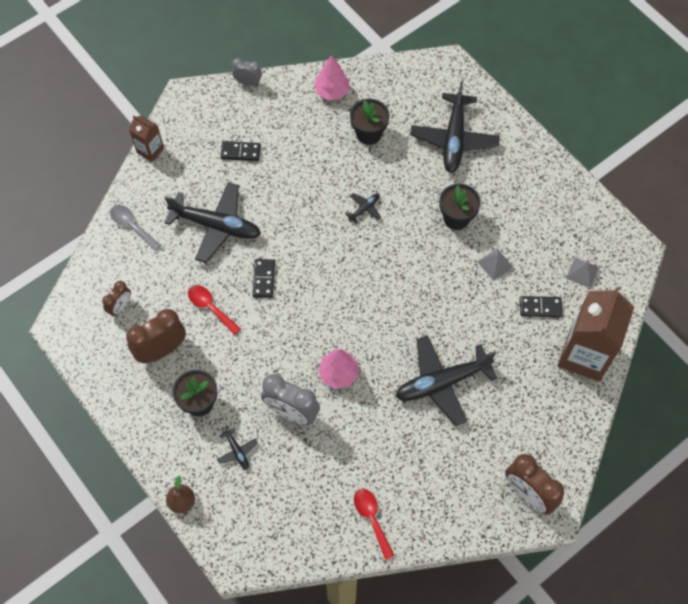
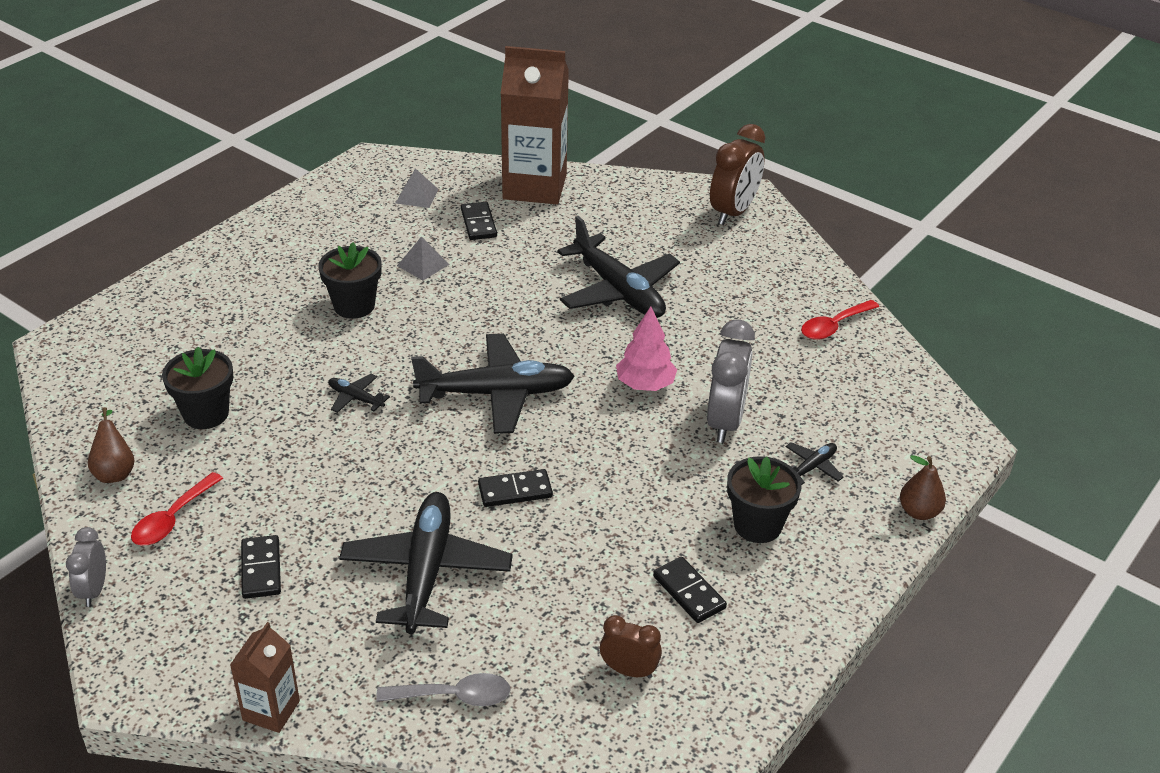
camera: 105 degrees left, 25 degrees down
grey spoon [110,205,161,251] -> grey spoon turned 120 degrees counterclockwise [376,673,511,706]
brown clock [126,309,186,363] -> black domino [653,557,727,623]
red spoon [188,285,241,335] -> red spoon moved to [131,472,223,545]
pink tree [314,55,349,100] -> brown pear [88,407,135,483]
black plane [410,81,500,173] -> black plane moved to [411,334,575,434]

